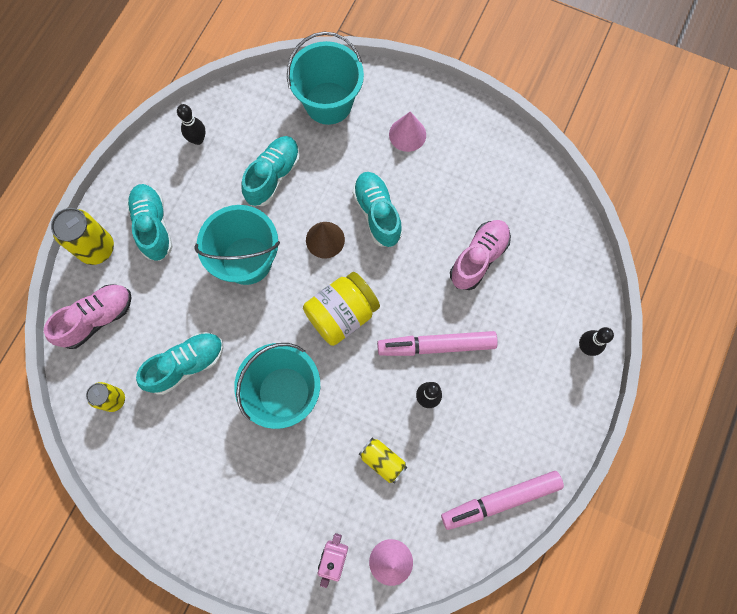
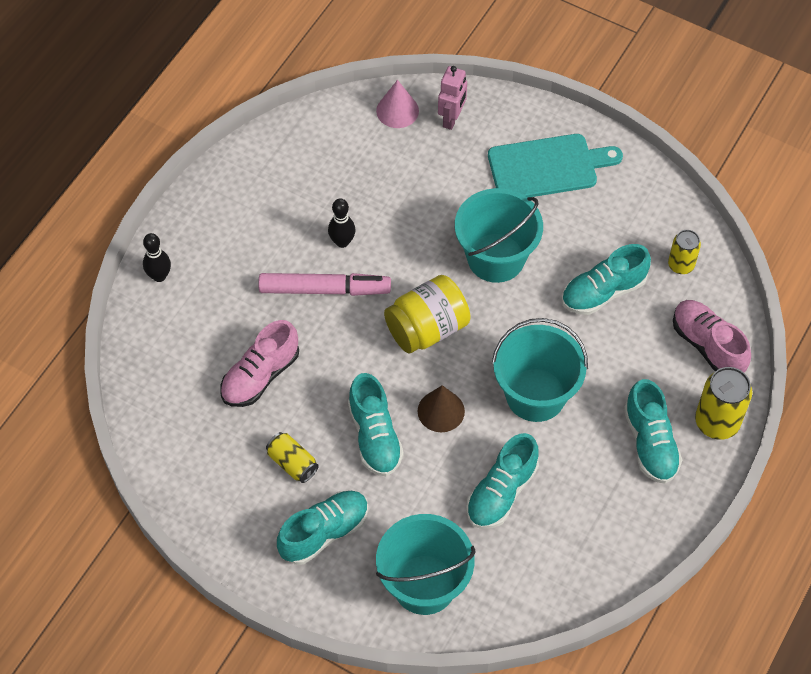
camera: 175 degrees left, 15 degrees down
pink shoe [44,284,132,349] -> pink shoe turned 90 degrees clockwise [673,300,751,373]
black bowling pin [177,104,206,145] -> none
yellow can [359,437,407,484] -> yellow can moved to [266,432,319,483]
pink cone [389,112,426,152] -> turquoise shoe [277,491,369,565]
pink marker [441,471,564,530] -> none
none -> turquoise cutting board [488,134,623,197]

